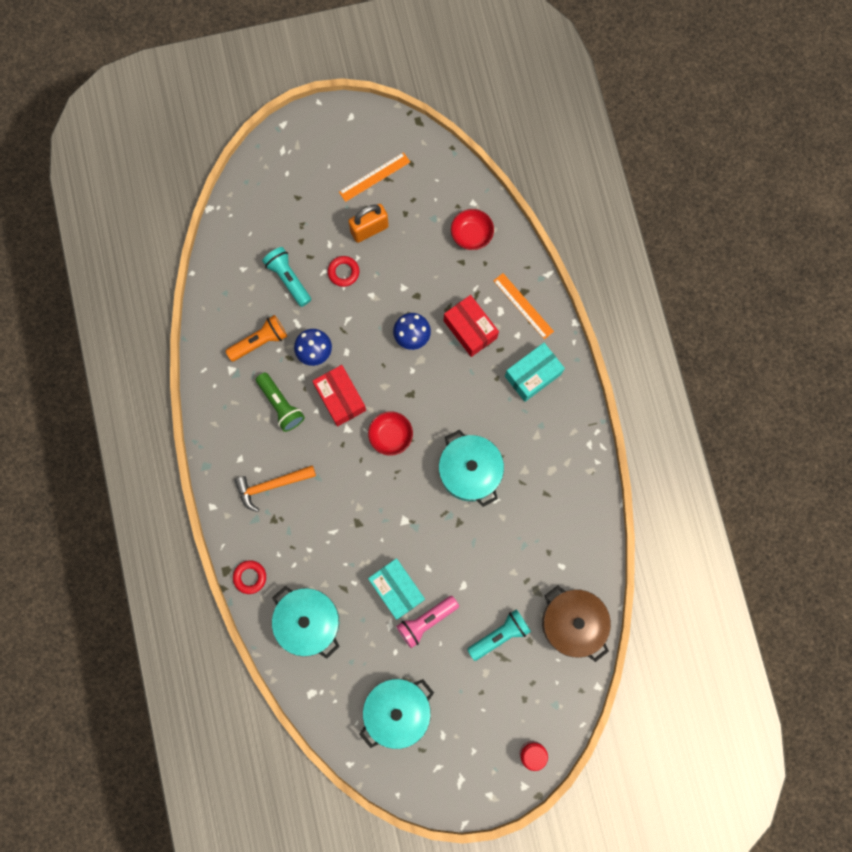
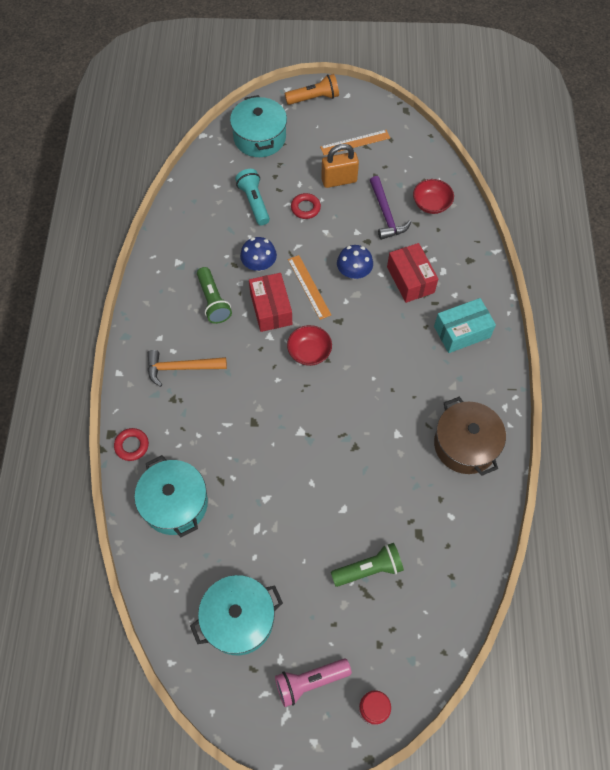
camera: 15 degrees right, 15 degrees down
orange flashlight [226,315,287,362] -> orange flashlight moved to [285,74,339,105]
turquoise box [368,558,425,619] -> none
pink flashlight [396,596,459,648] -> pink flashlight moved to [275,659,352,707]
turquoise pot [439,429,504,507] -> turquoise pot moved to [230,95,287,157]
turquoise flashlight [467,609,531,661] -> green flashlight [331,543,404,587]
orange ruler [493,273,554,339] -> orange ruler moved to [288,255,331,320]
brown pot [542,585,611,662] -> brown pot moved to [434,397,506,475]
none -> purple hammer [370,176,411,240]

